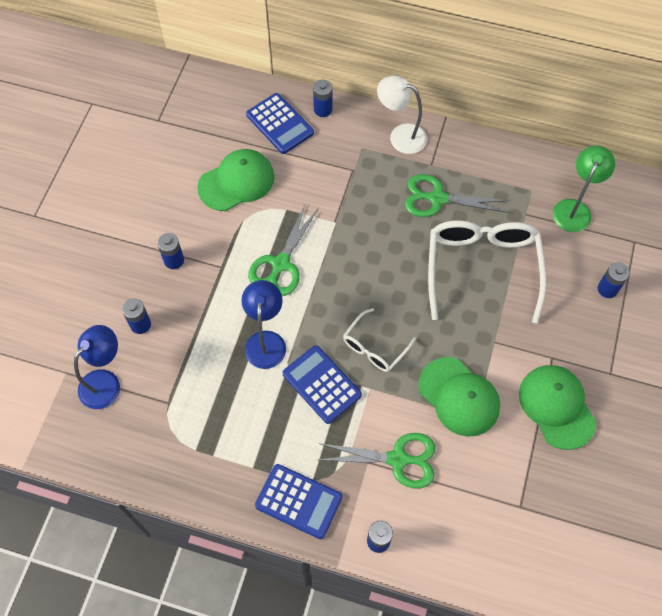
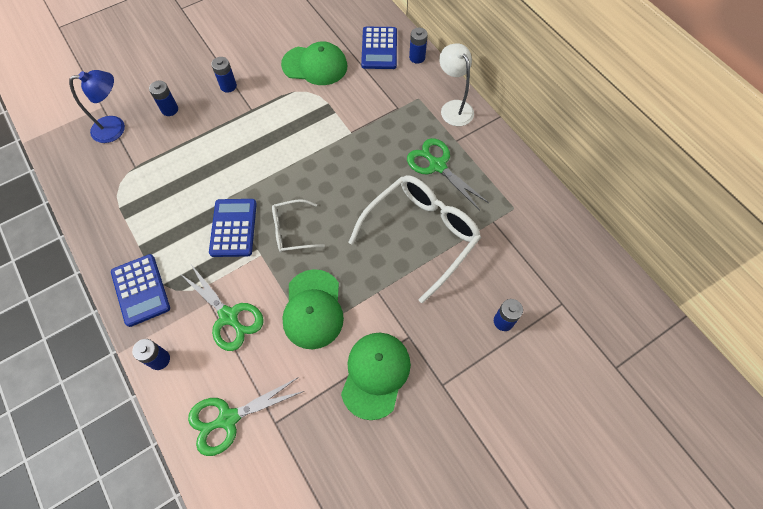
camera: 40 degrees right, 0 degrees up
blue lamp [241,280,286,369] -> none
green scissors [248,205,318,296] -> green scissors moved to [188,377,304,456]
green lamp [553,145,615,232] -> none

